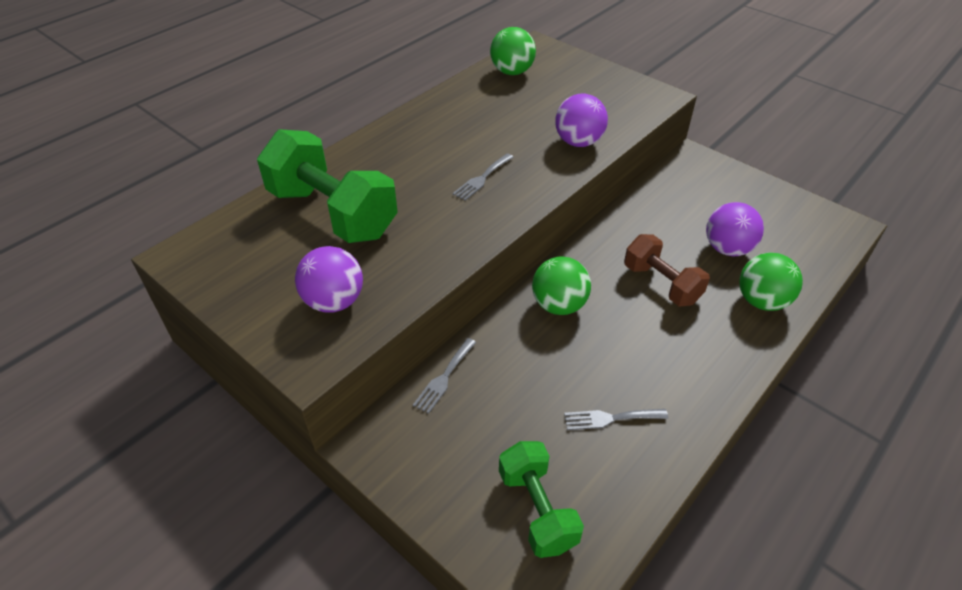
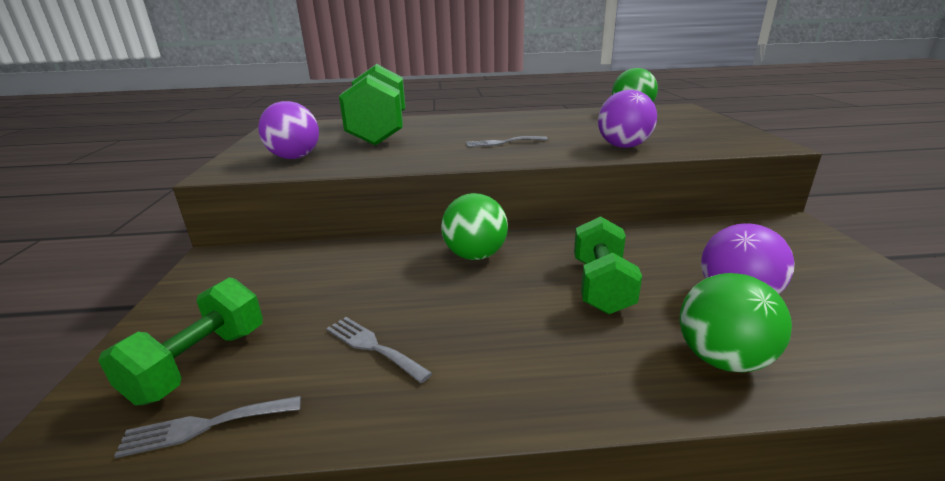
camera: 45 degrees right, 20 degrees down
grey fork [413,338,477,414] -> grey fork moved to [114,396,301,458]
brown dumbbell [624,234,710,306] -> green dumbbell [574,216,642,315]

